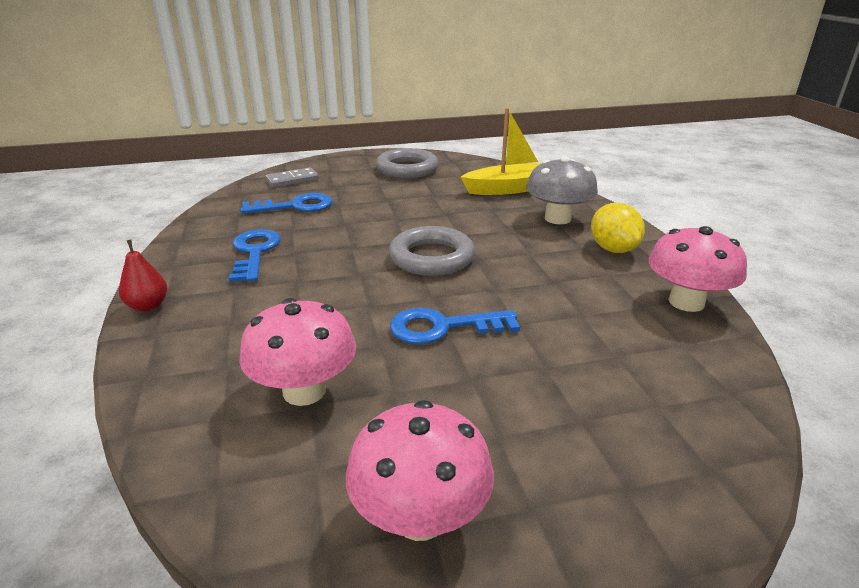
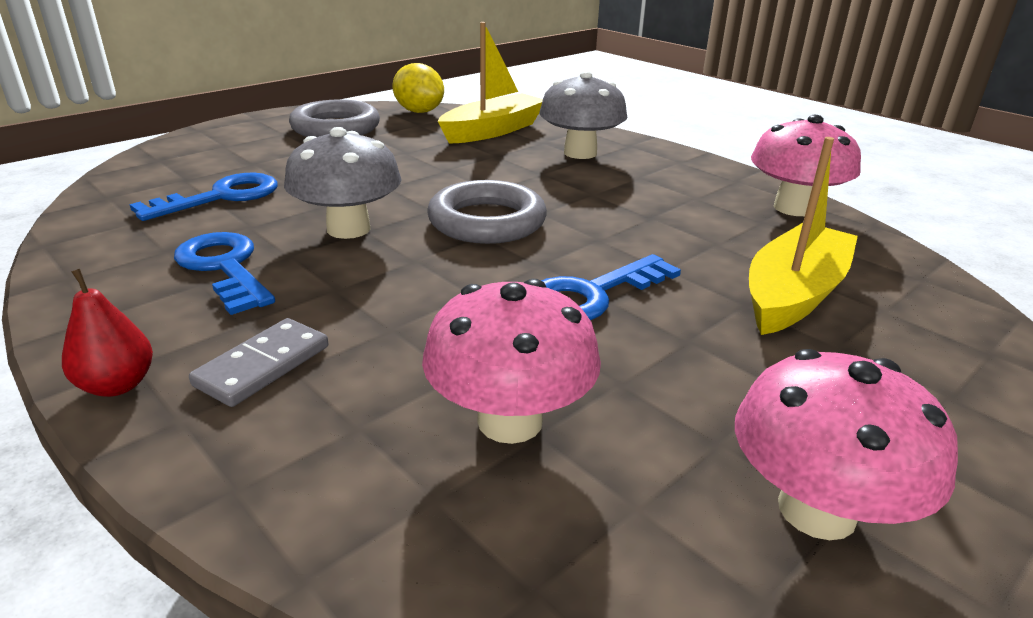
camera: 30 degrees left, 0 degrees up
grey domino [265,167,319,187] -> grey domino moved to [189,318,328,407]
yellow lemon [591,203,645,253] -> yellow lemon moved to [392,63,444,113]
none -> grey mushroom [284,127,402,239]
none -> yellow boat [749,137,858,335]

